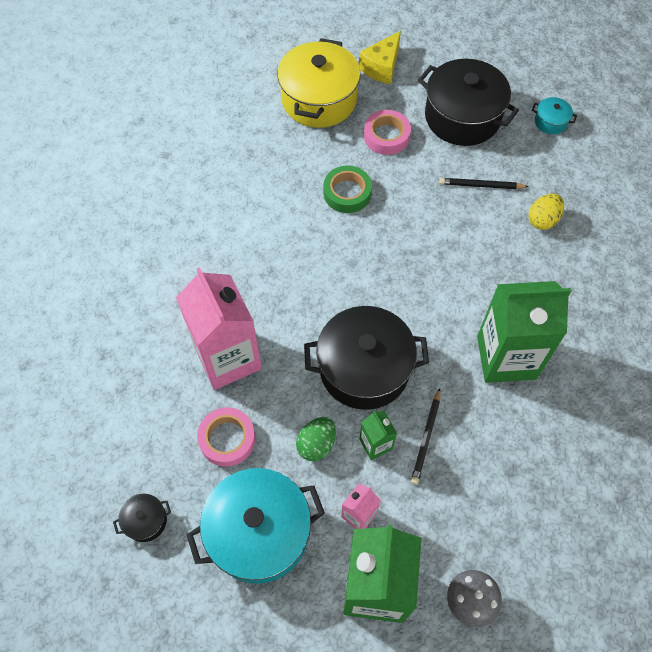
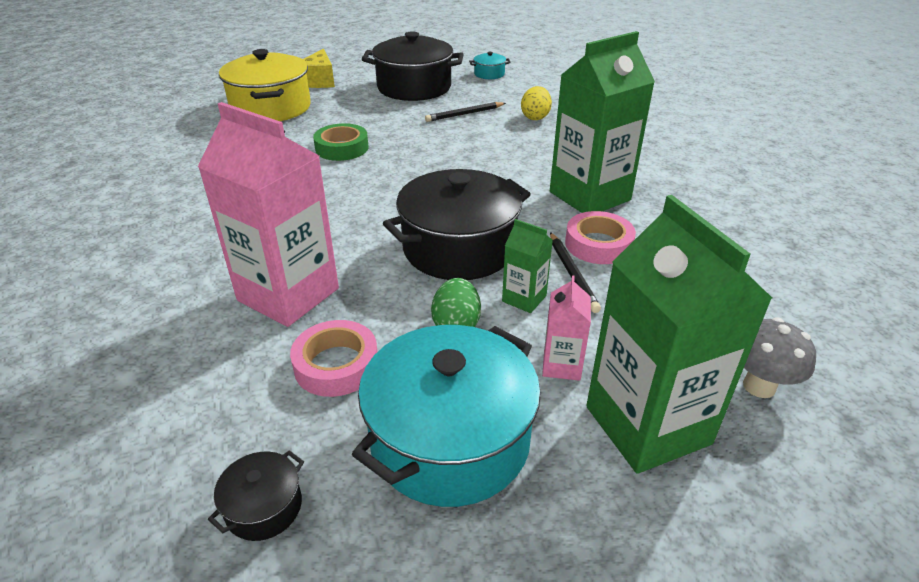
camera: 30 degrees left, 25 degrees down
pink tape [364,110,411,155] -> pink tape moved to [565,211,636,264]

